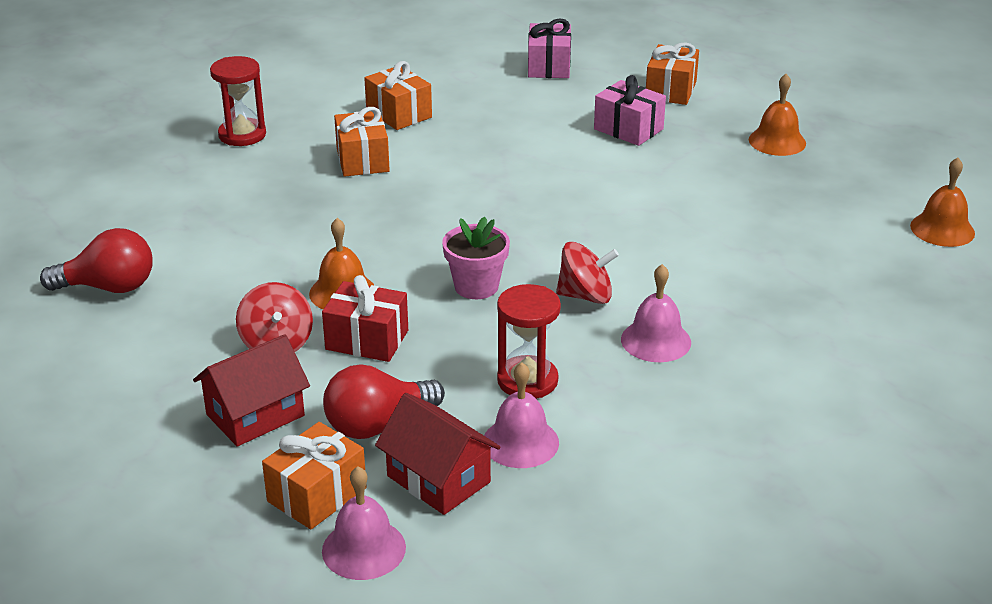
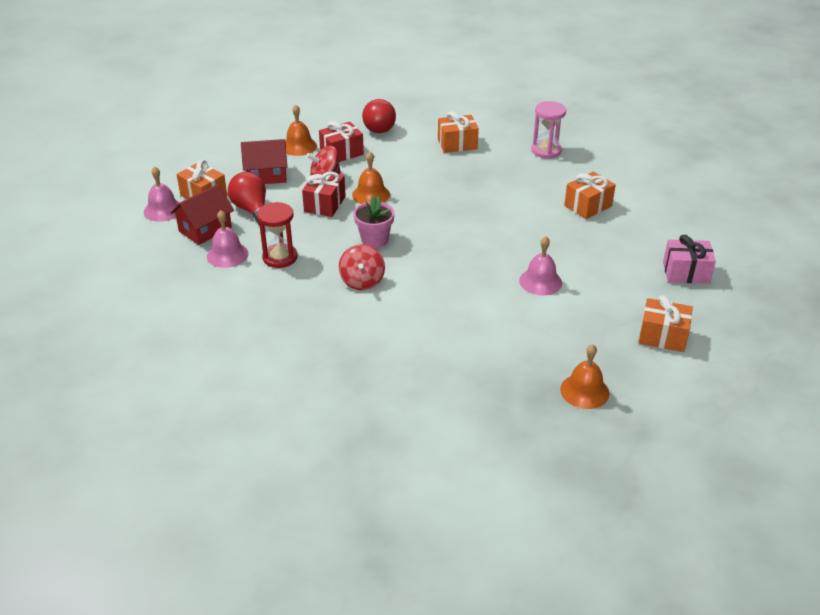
camera: 90 degrees right, 5 degrees up
red house [193,334,310,446] -> red house turned 60 degrees counterclockwise [241,139,288,184]
red hourglass [210,56,266,146] -> pink hourglass [531,101,566,159]
orange gift [334,107,390,177] -> orange gift moved to [438,111,479,153]
pink gift [594,75,666,146] -> none
pink bell [621,264,691,362] -> pink bell moved to [519,236,562,296]
orange bell [910,157,975,247] -> orange bell moved to [285,105,317,156]
none -> red gift [319,121,364,162]

